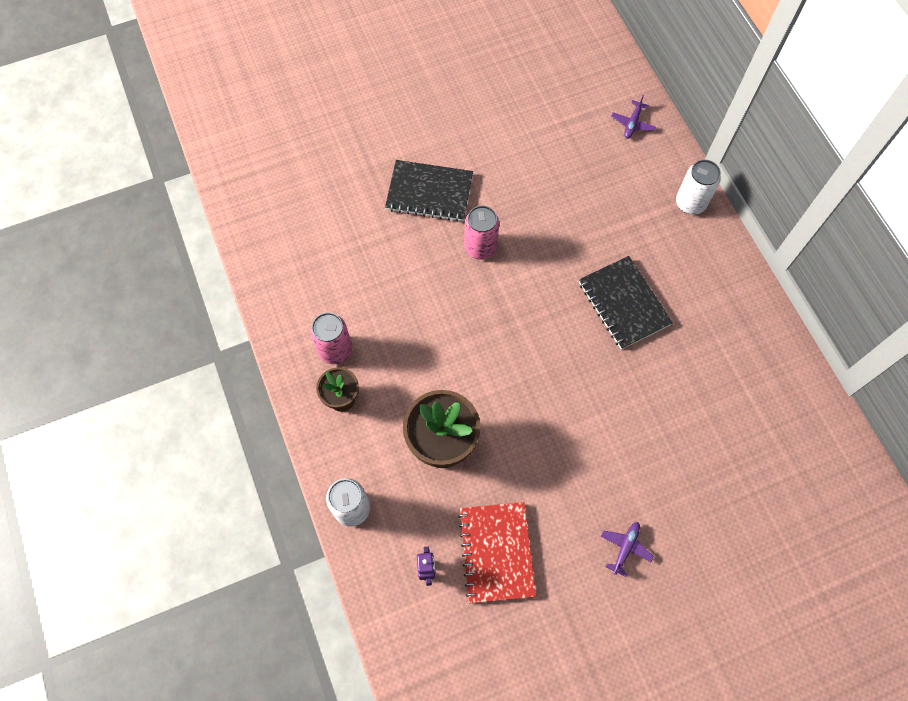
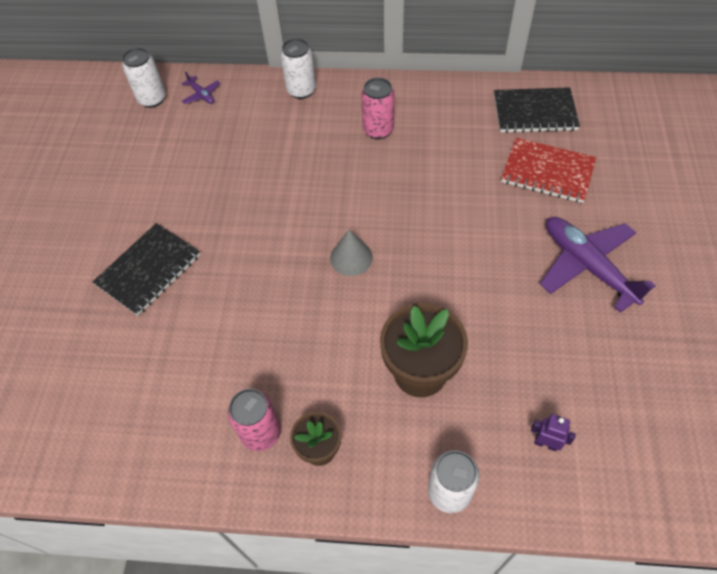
camera: 60 degrees left, 10 degrees down
red notebook [458,502,536,603] -> red notebook moved to [501,138,596,203]
pink can [464,206,499,260] -> pink can moved to [361,78,395,139]
black notebook [579,256,673,349] -> black notebook moved to [494,87,580,133]
purple plane [601,522,654,577] -> purple plane [540,217,656,313], size x2.24
none -> white can [122,48,166,108]
none -> grey cone [330,230,373,276]

